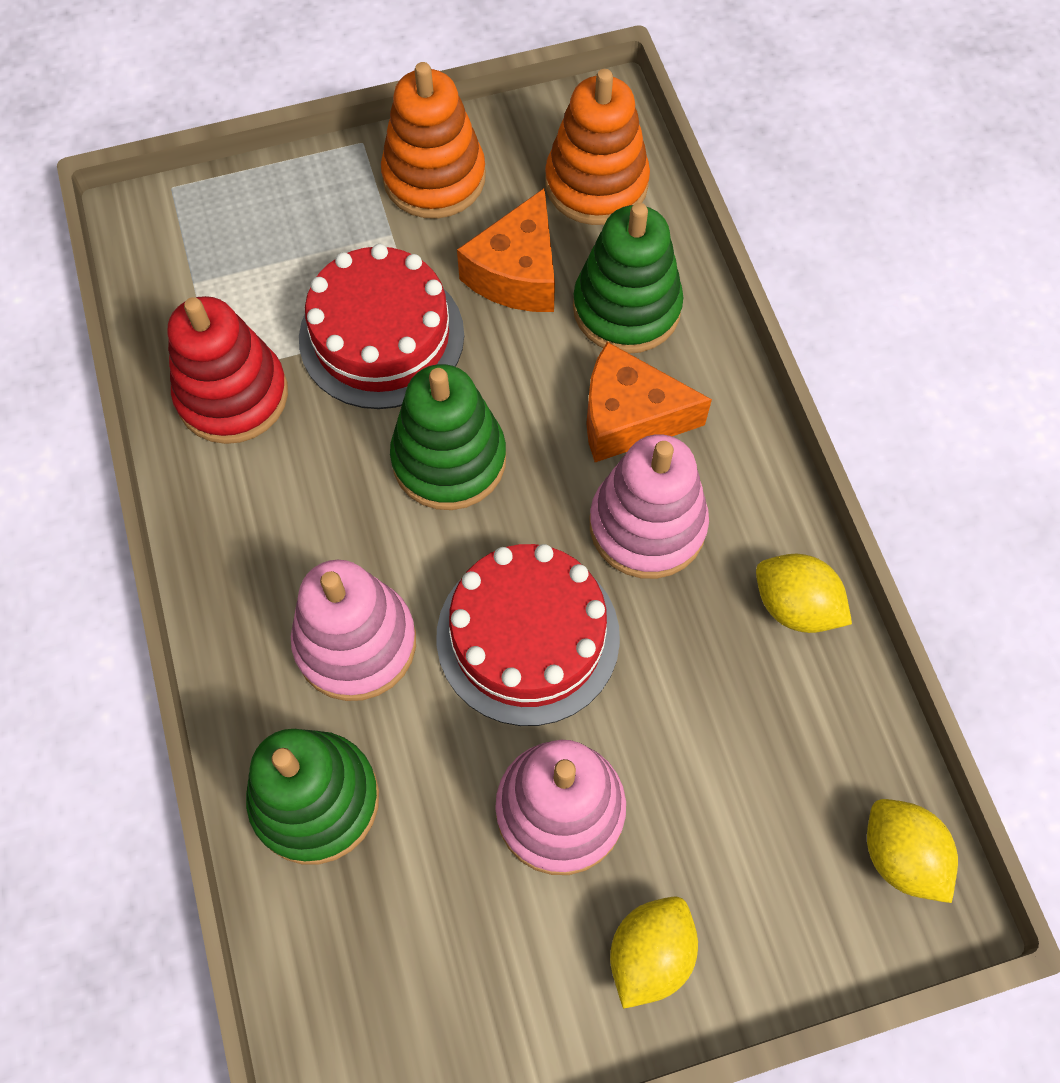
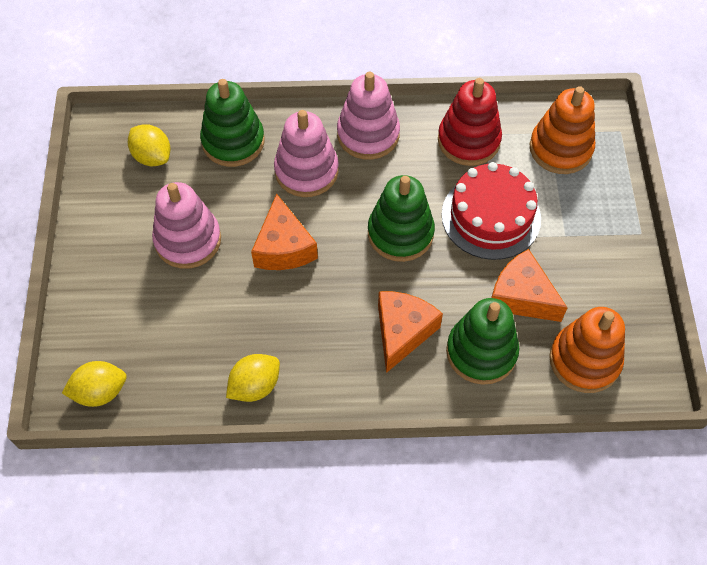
camera: 105 degrees right, 5 degrees down
orange stacking toy [381,62,486,219] -> orange stacking toy moved to [530,86,595,174]
red cake [436,544,620,726] -> orange cheese [251,194,318,270]
pink stacking toy [590,434,709,579] -> pink stacking toy moved to [337,72,400,160]
yellow lemon [610,897,698,1009] -> yellow lemon moved to [128,124,170,166]

